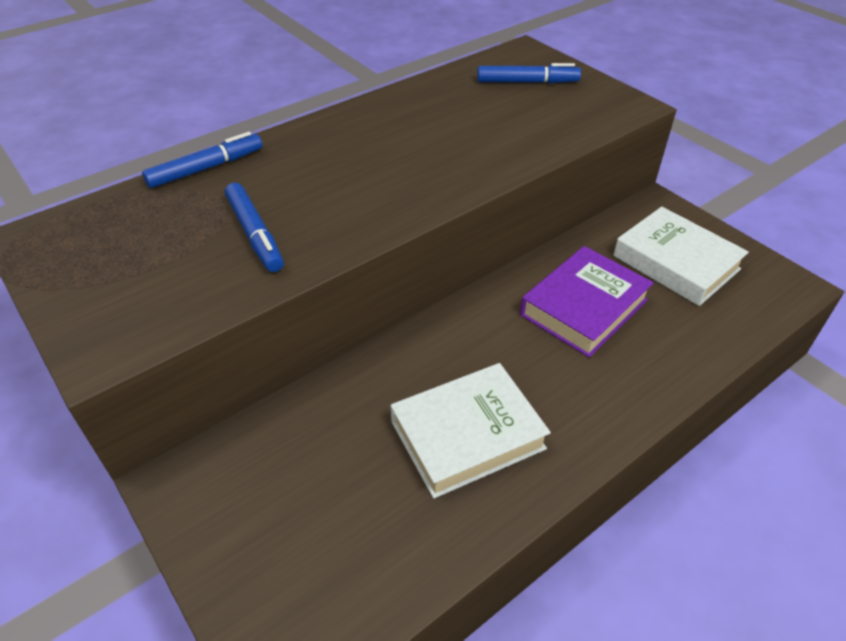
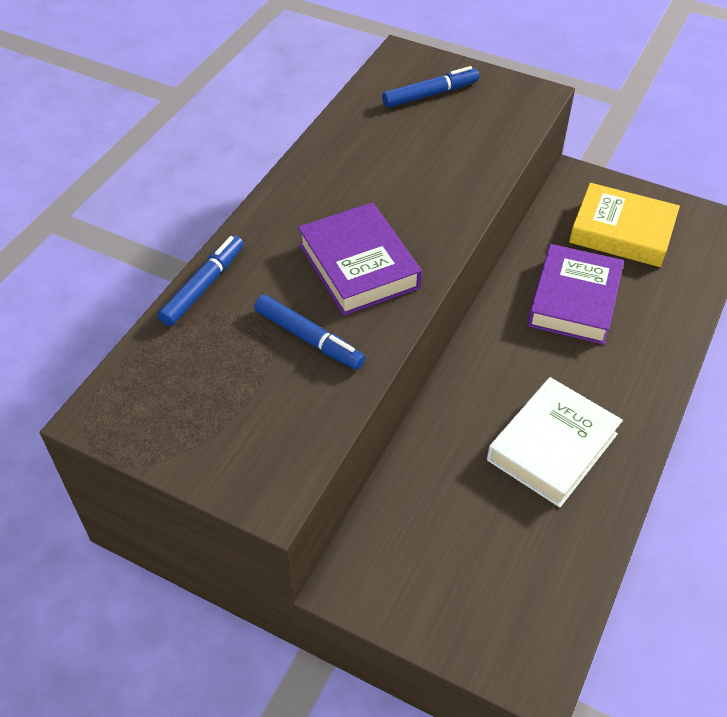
camera: 25 degrees left, 5 degrees up
white book [613,207,749,306] -> yellow book [569,183,680,267]
none -> purple book [298,202,422,316]

